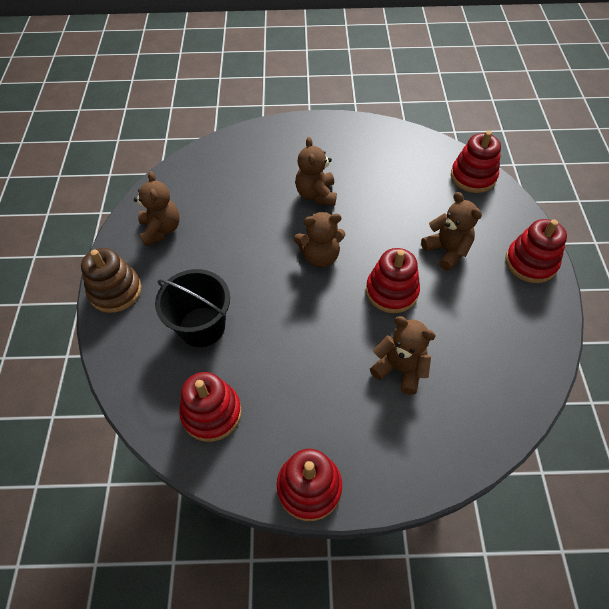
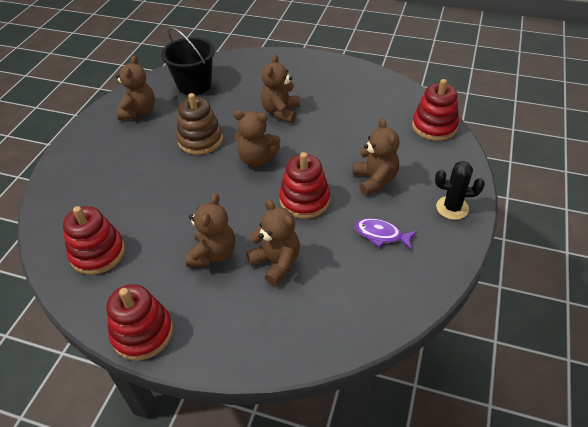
camera: 20 degrees right, 10 degrees down
brown stacking toy [81,248,141,313] -> brown stacking toy moved to [176,93,223,155]
black bucket [155,269,230,347] -> black bucket moved to [161,27,215,95]
red stacking toy [505,219,567,283] -> black cactus [435,161,485,220]
none -> brown teddy bear [185,193,235,267]
none -> purple fish [355,218,417,250]

